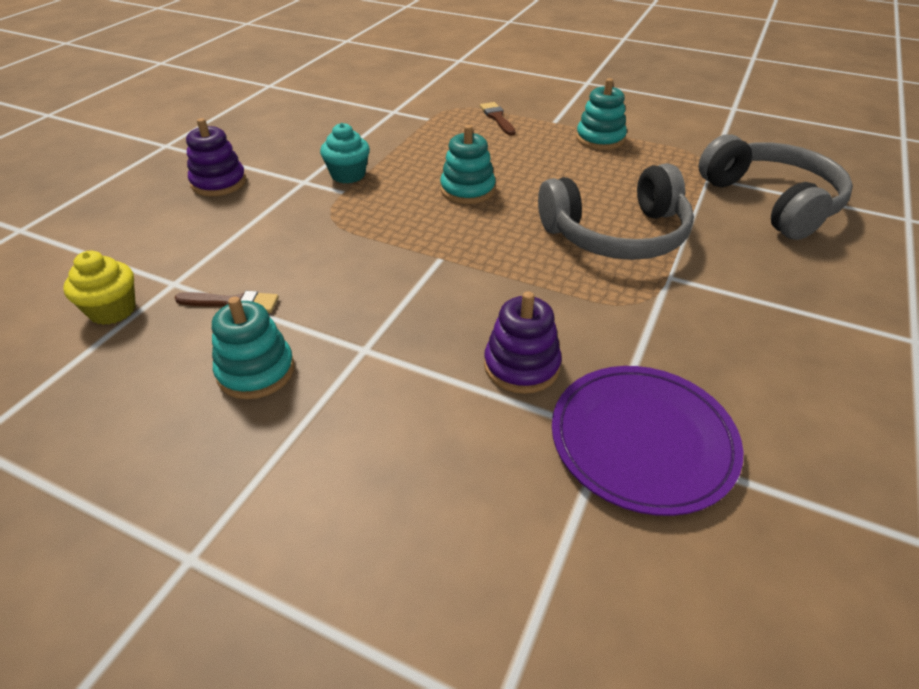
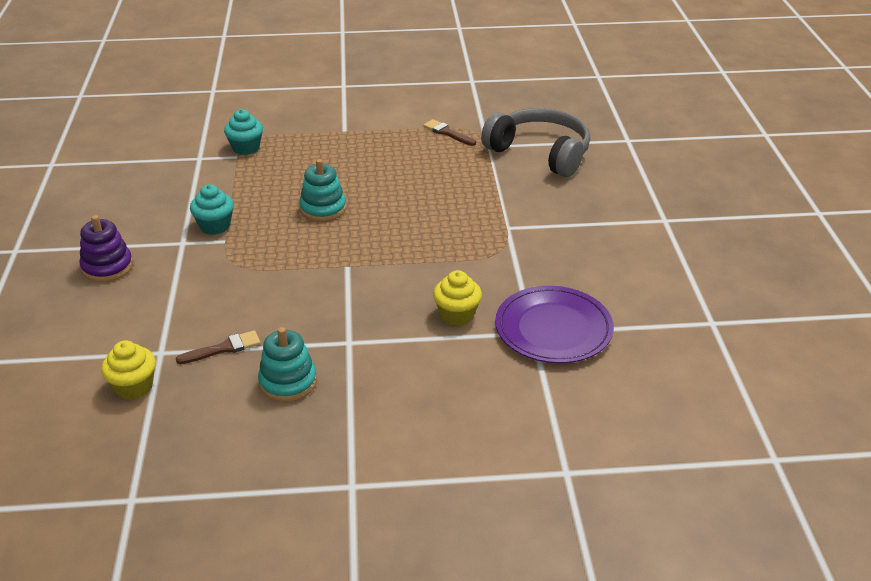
camera: 30 degrees left, 5 degrees down
brown brush [480,102,516,136] -> brown brush moved to [423,119,476,146]
purple stacking toy [484,292,562,394] -> yellow cupcake [433,270,482,326]
grey headphones [538,163,694,260] -> none
turquoise stacking toy [576,78,627,150] -> none
none -> turquoise cupcake [224,109,263,155]

